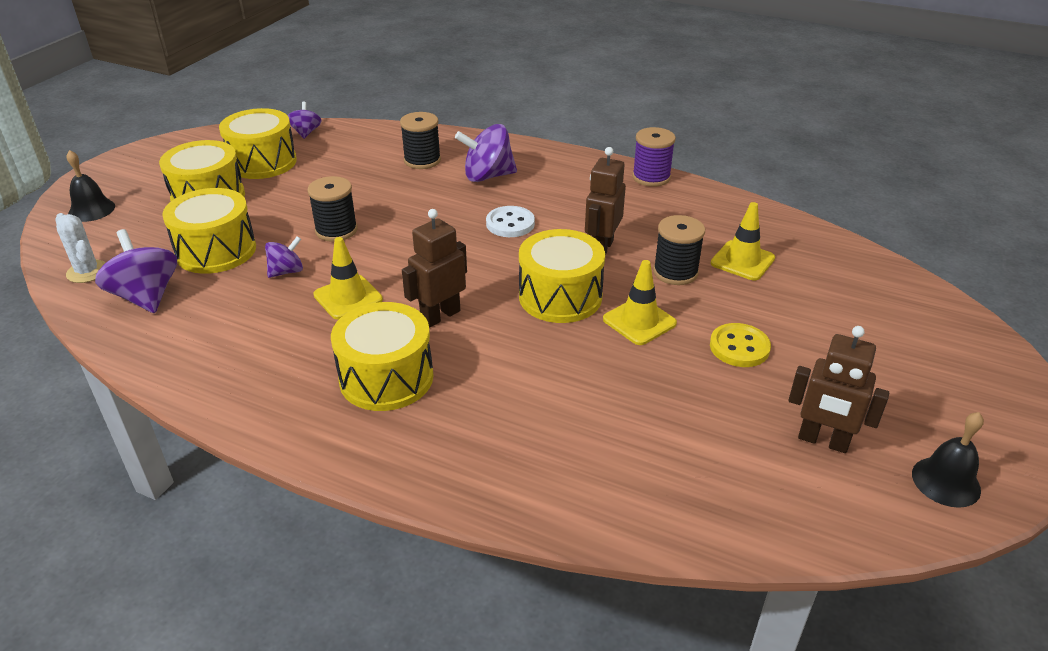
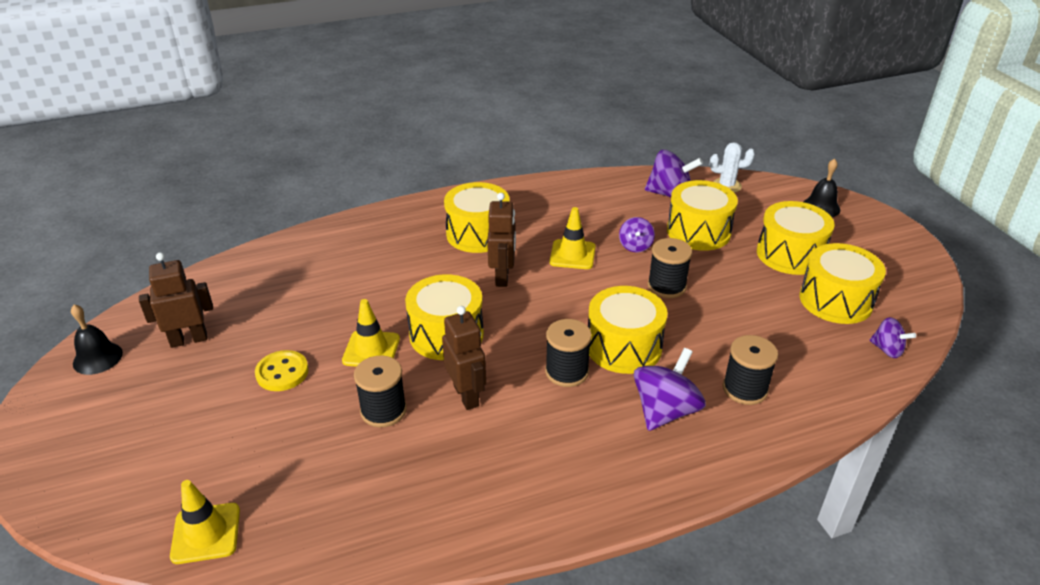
camera: 135 degrees right, 0 degrees up
white button [486,206,535,237] -> black spool [545,319,592,387]
purple spool [632,127,676,187] -> none
yellow traffic cone [711,202,775,280] -> yellow traffic cone moved to [170,480,240,564]
none -> yellow drum [588,286,668,374]

